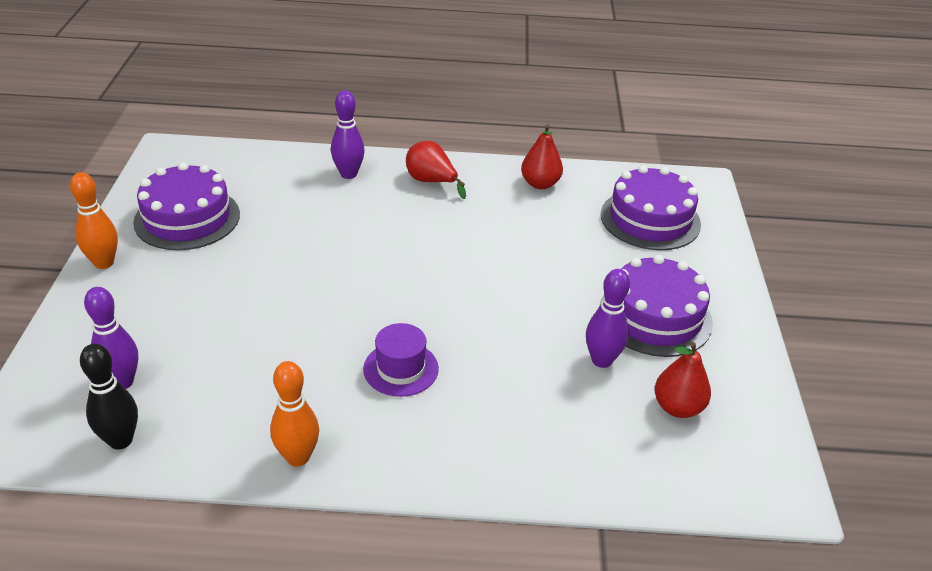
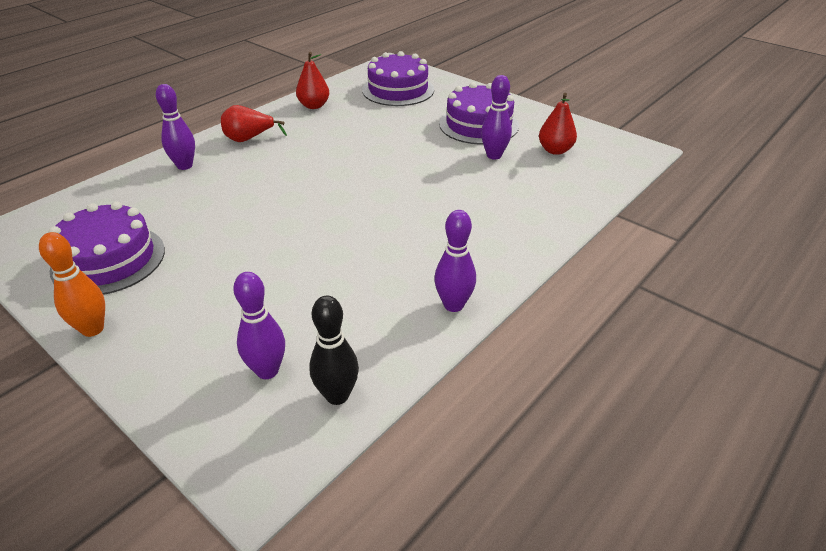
camera: 50 degrees left, 0 degrees up
orange bowling pin [270,361,319,467] -> purple bowling pin [434,210,476,312]
purple hat [363,323,439,397] -> none

